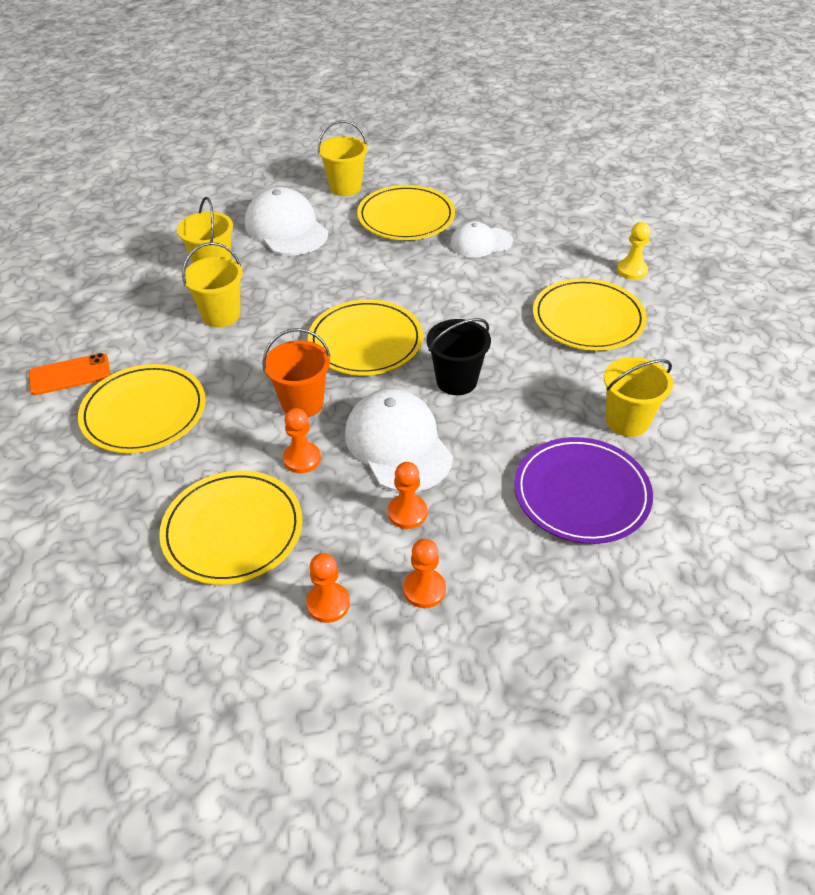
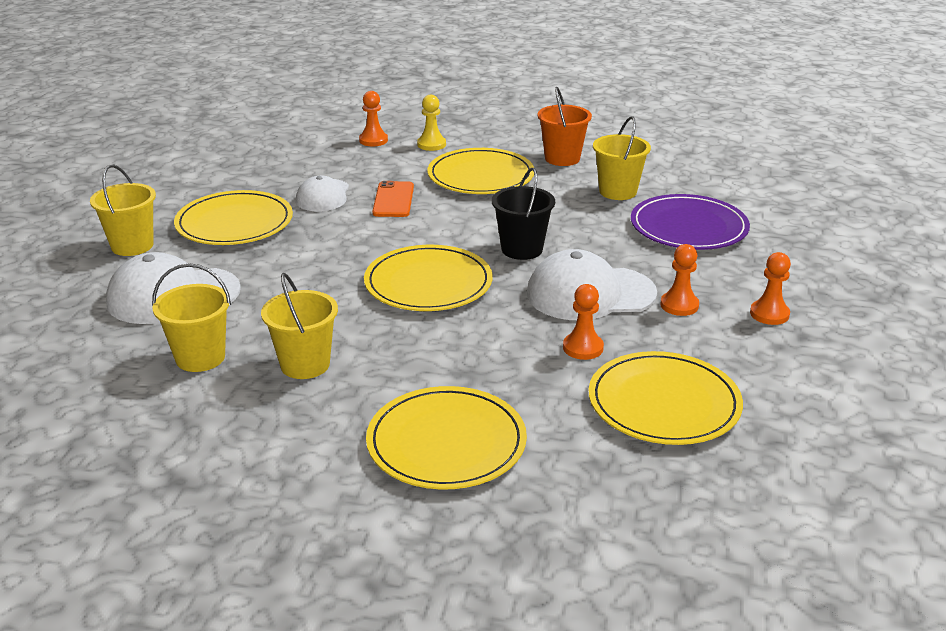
camera: 70 degrees left, 15 degrees down
orange phone [29,353,111,395] -> orange phone moved to [372,181,414,217]
orange bucket [262,328,331,417] -> orange bucket moved to [538,87,592,166]
orange pawn [306,553,350,623] -> orange pawn moved to [359,91,388,146]

